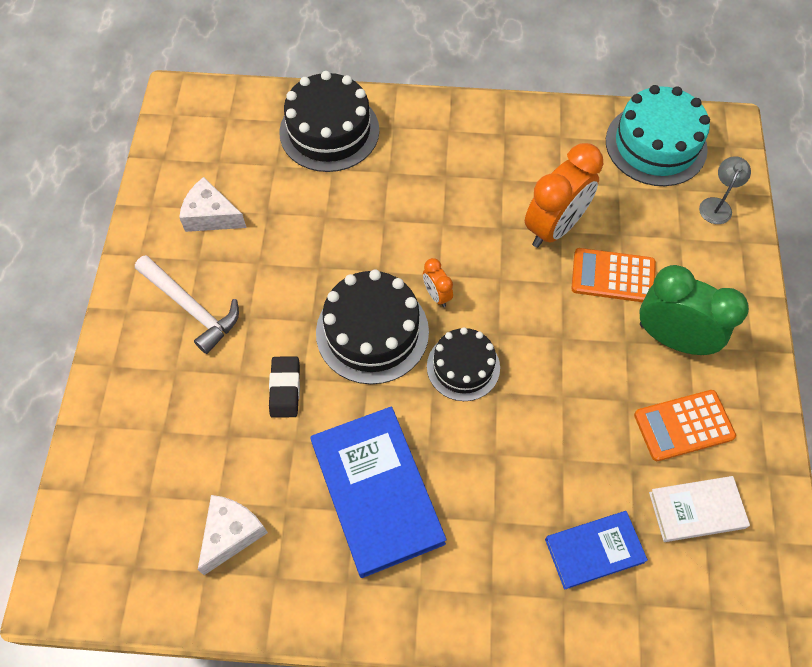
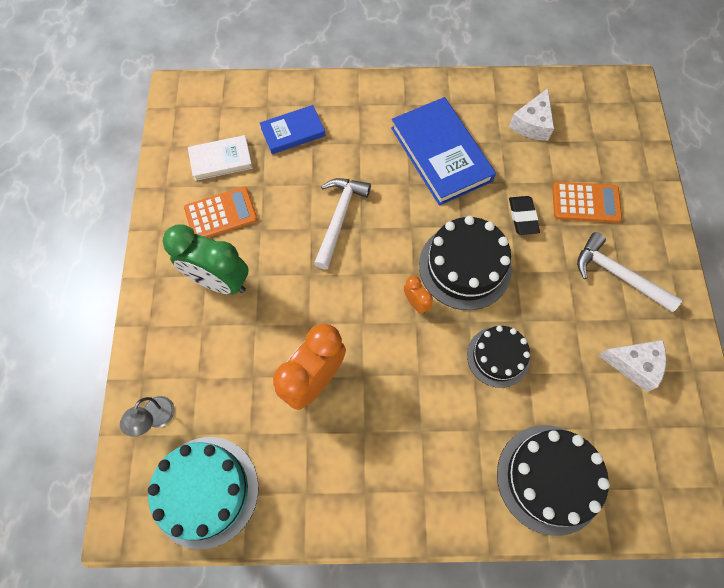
camera: 175 degrees right, 5 degrees up
black cake [427,327,500,401] -> black cake moved to [467,326,530,388]
orange calculator [571,248,656,302] -> orange calculator moved to [552,182,622,223]
none -> white hammer [314,178,371,269]

